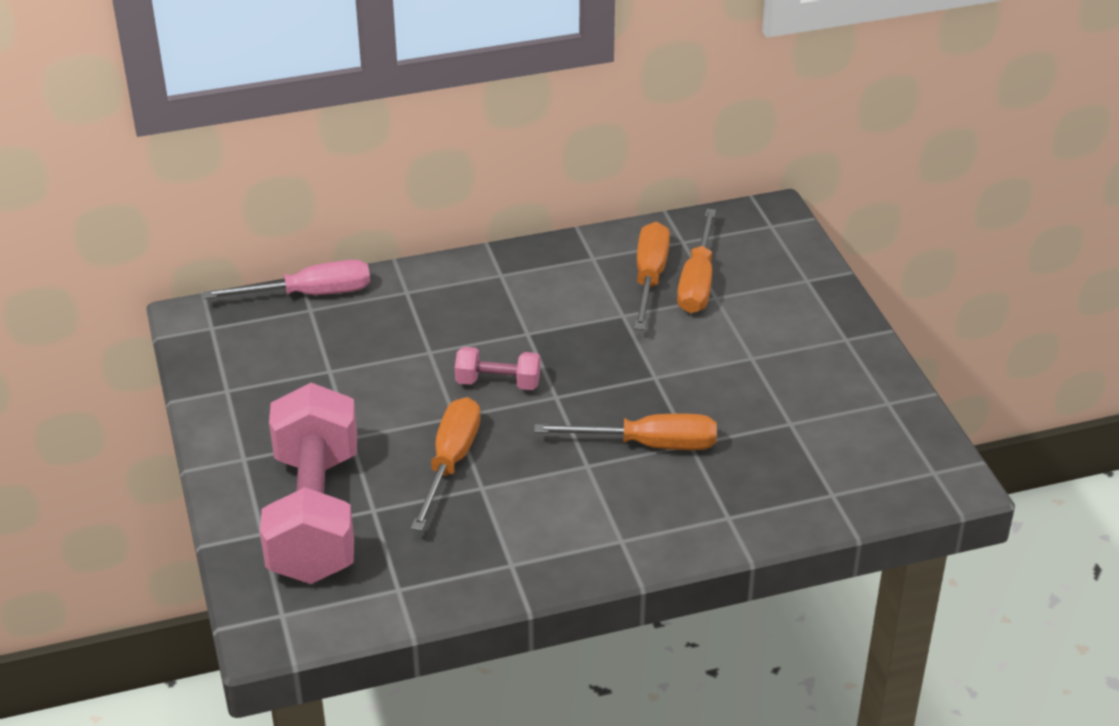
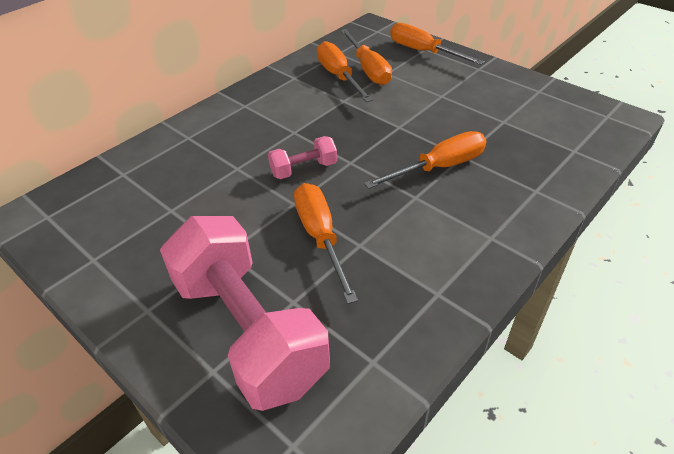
camera: 30 degrees left, 5 degrees up
pink screwdriver [203,260,370,299] -> none
none -> orange screwdriver [390,23,484,65]

